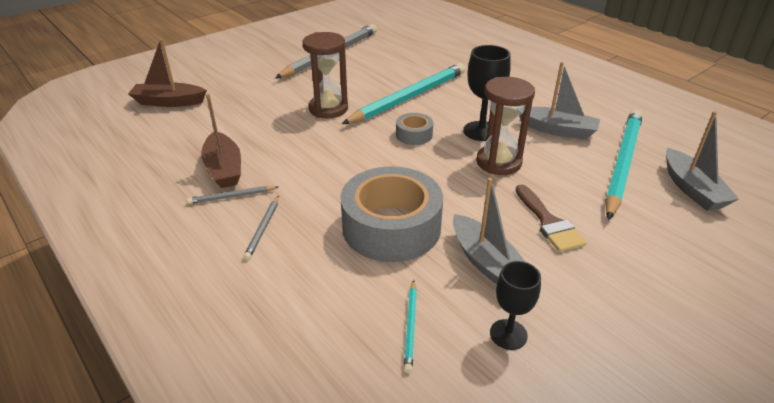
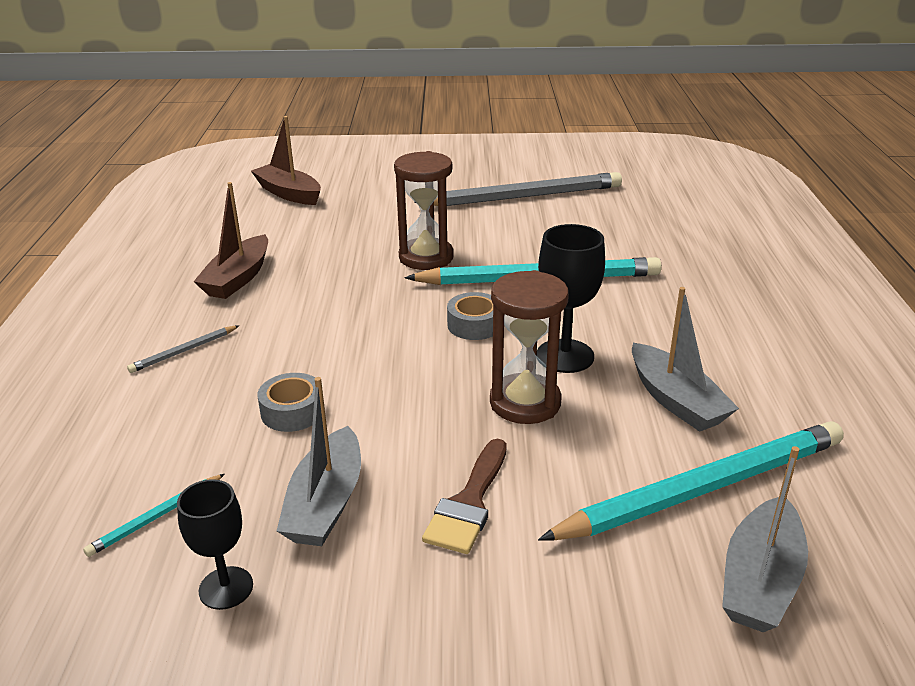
camera: 40 degrees right, 5 degrees down
grey pencil [187,186,278,204] -> none
grey tape [340,166,443,262] -> grey tape [258,373,315,432], size x0.46

